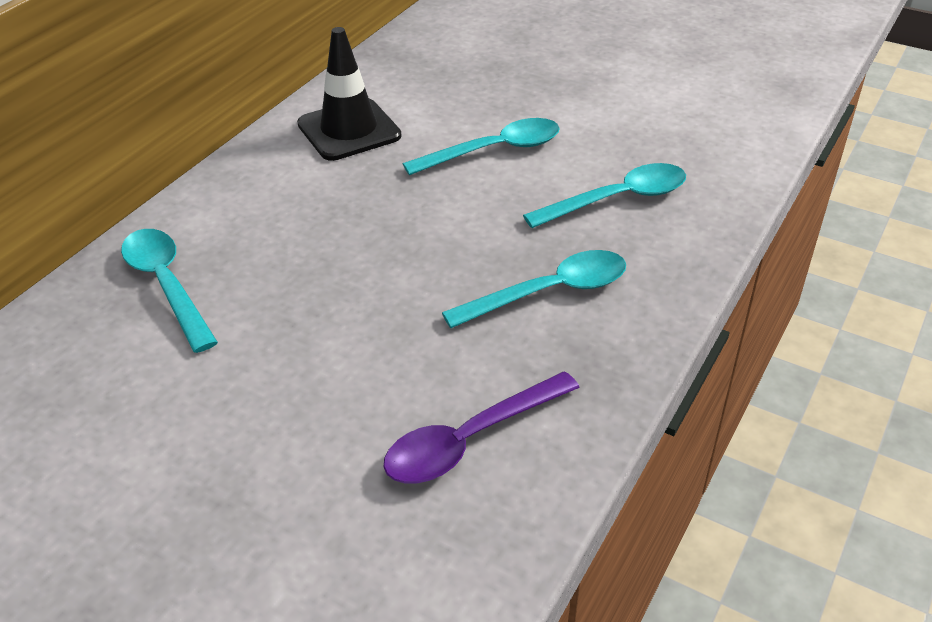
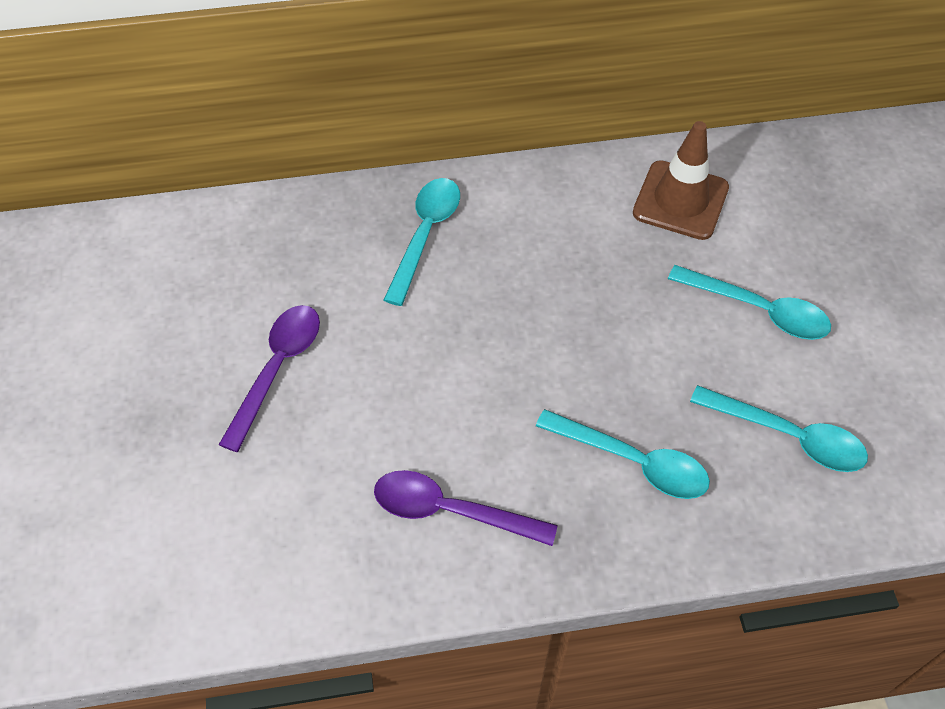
camera: 50 degrees right, 15 degrees up
black traffic cone [297,27,401,161] -> brown traffic cone [633,121,729,240]
none -> purple spoon [219,305,320,452]

